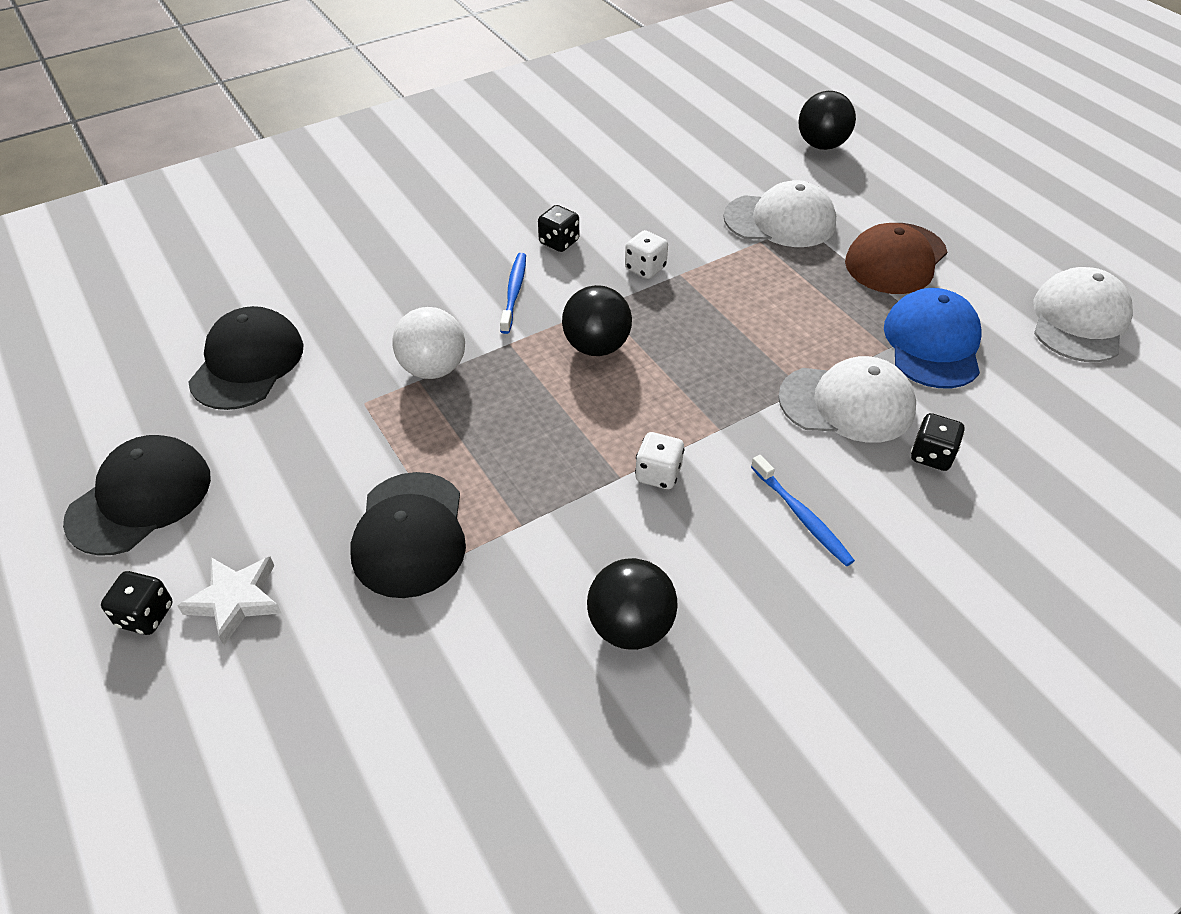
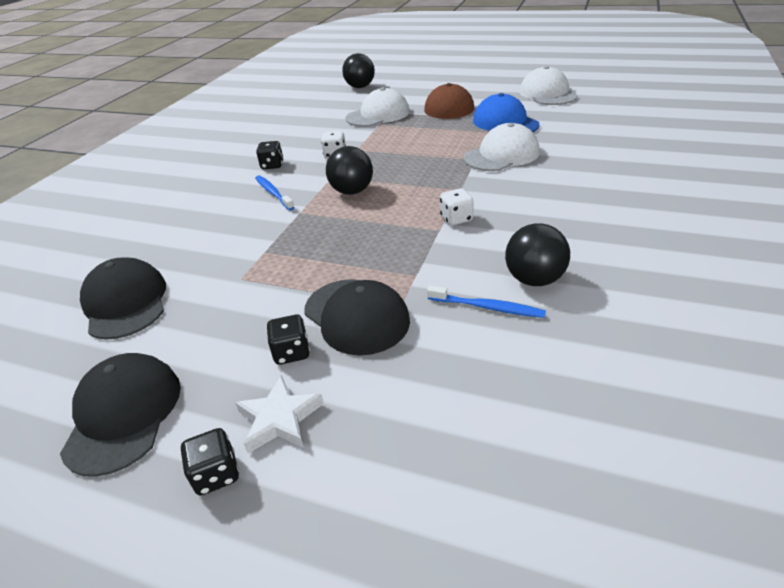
camera: 35 degrees left, 10 degrees down
white ball [393,307,465,379] -> none
blue toothbrush [751,455,855,566] -> blue toothbrush moved to [427,285,546,318]
black dice [911,413,965,471] -> black dice moved to [266,315,310,365]

